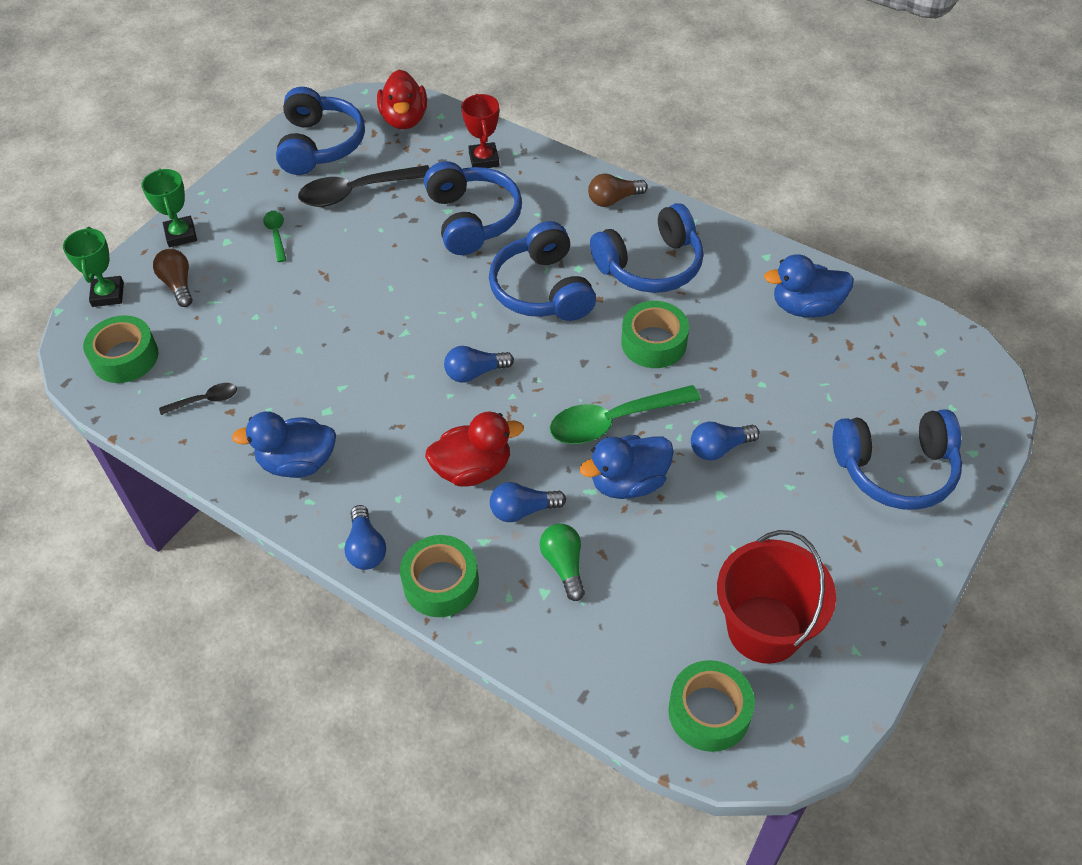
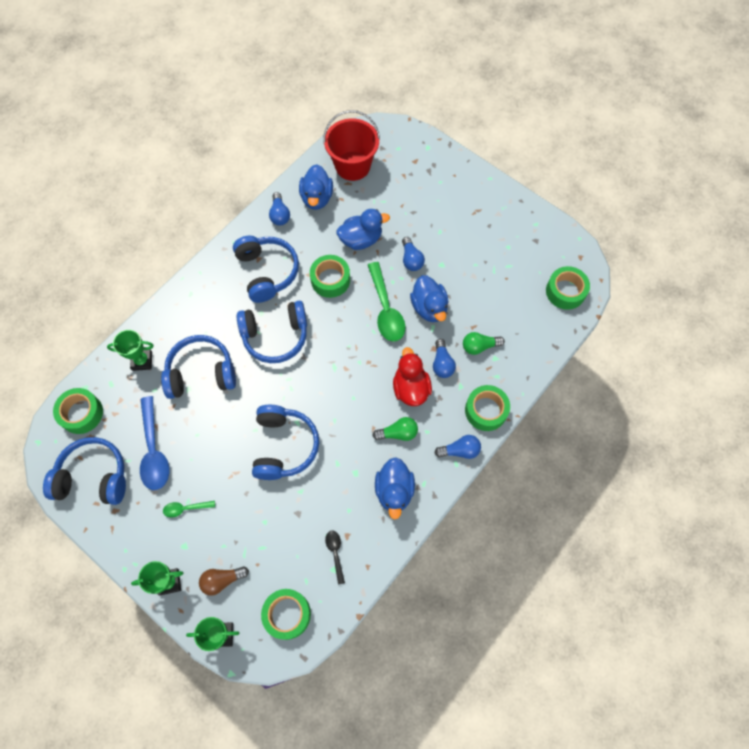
camera: 85 degrees left, 15 degrees up
black spoon [298,165,429,207] -> blue spoon [140,396,169,490]
red duck [377,70,427,129] -> green tape [53,388,103,434]
blue light bulb [444,346,514,383] -> blue light bulb moved to [269,192,290,226]
red trophy [461,94,500,168] -> green trophy [107,330,154,371]
brown light bulb [588,173,648,207] -> none
red bucket [717,530,836,664] -> red bucket moved to [323,110,380,181]
blue headphones [833,409,962,510] -> blue headphones moved to [252,405,319,480]
none -> blue duck [337,209,390,250]
none -> green light bulb [373,417,418,441]

